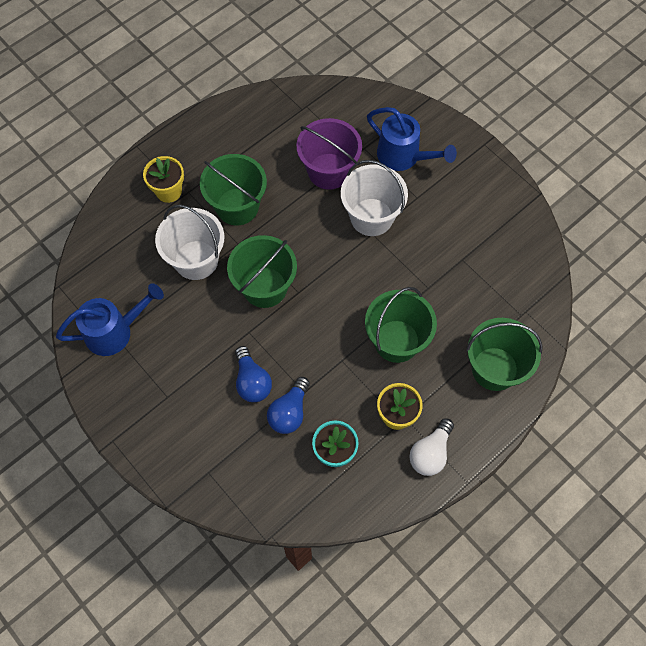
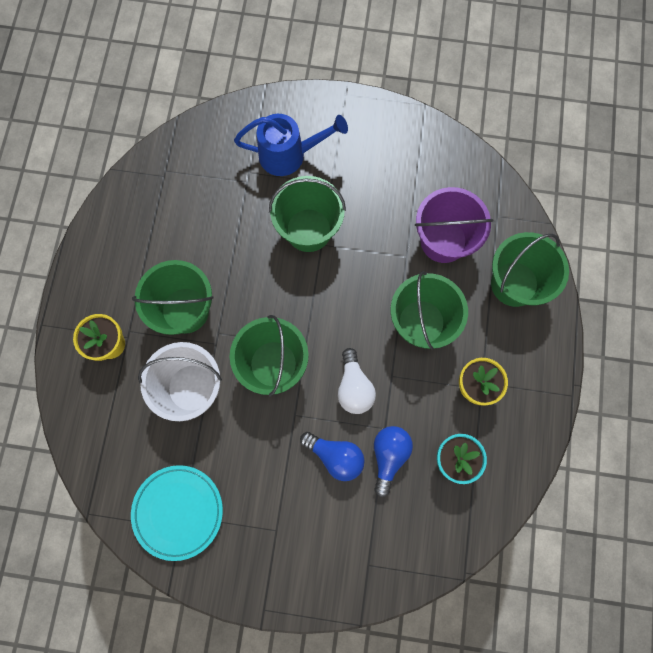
camera: 40 degrees left, 10 degrees up
blue watering can [56,283,164,356] -> turquoise plate [131,465,223,561]
blue light bulb [267,377,310,434] -> blue light bulb turned 150 degrees counterclockwise [374,426,413,497]
purple bucket [297,118,362,190] -> purple bucket moved to [415,187,493,263]
white bucket [341,160,408,236] -> green bucket [269,176,346,252]
white light bulb [409,418,454,476] -> white light bulb moved to [338,348,376,414]

